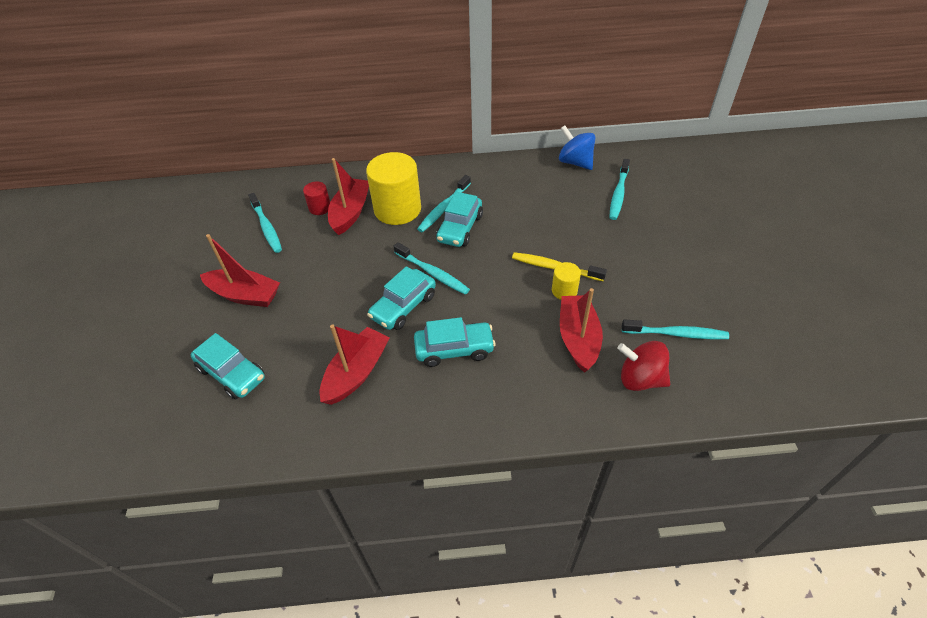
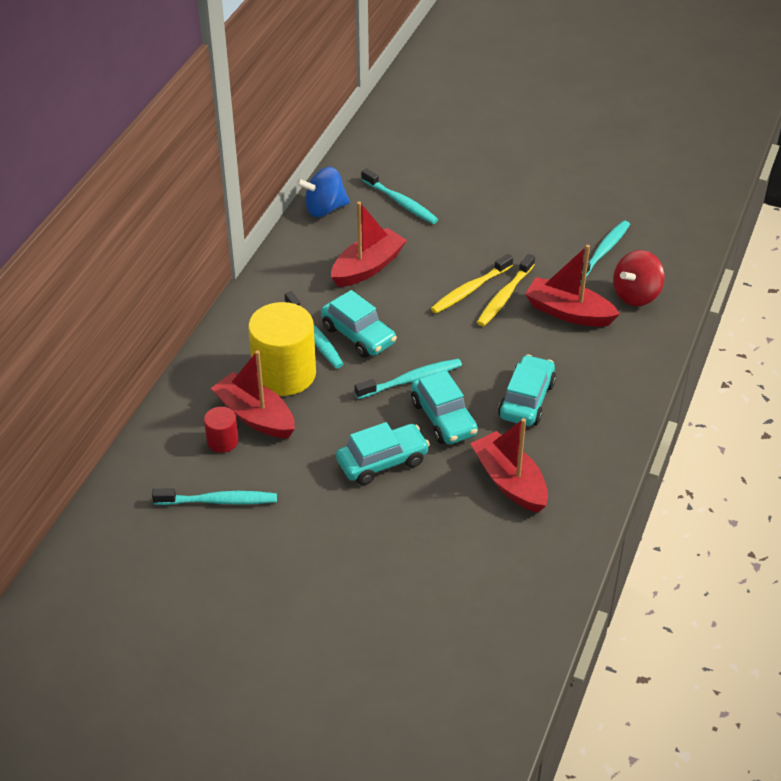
camera: 65 degrees left, 5 degrees down
turquoise car [191,333,265,400] -> turquoise car moved to [336,422,430,485]
red boat [200,234,280,307] -> red boat moved to [331,201,407,287]
yellow cylinder [552,262,581,300] -> yellow toothbrush [477,254,535,326]

